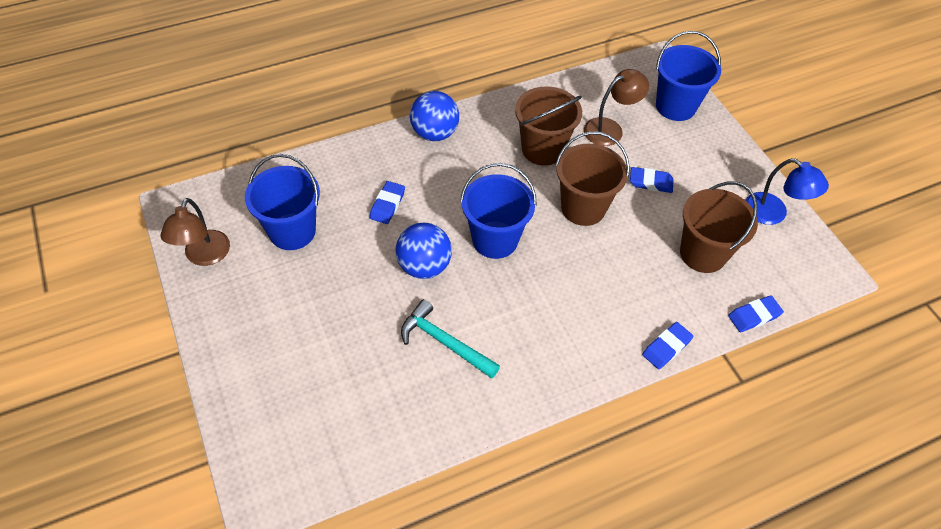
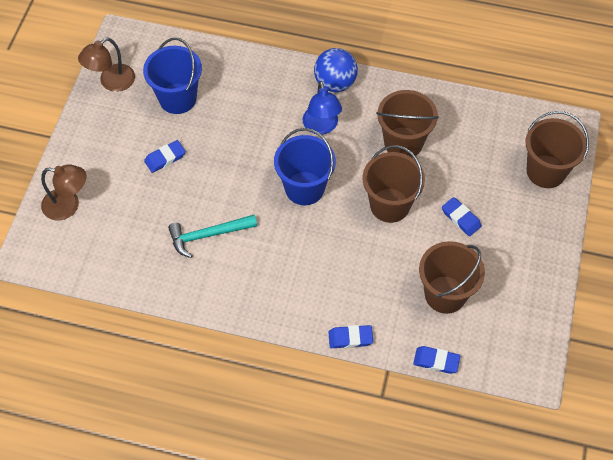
camera: 40 degrees right, 5 degrees up
blue eraser [369,181,405,224] -> blue eraser moved to [144,140,186,173]
blue ball [396,223,452,279] -> none
turquoise hammer [401,299,500,379] -> turquoise hammer turned 90 degrees counterclockwise [168,215,257,258]
brown lamp [584,69,649,146] -> brown lamp moved to [41,164,86,221]
blue bucket [656,31,721,121] -> brown bucket [526,111,589,188]
blue lamp [745,158,829,225] -> blue lamp moved to [303,81,342,135]

